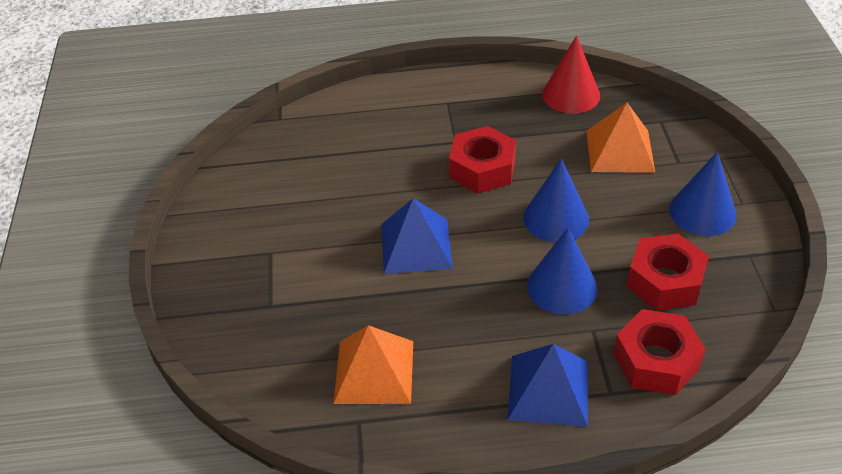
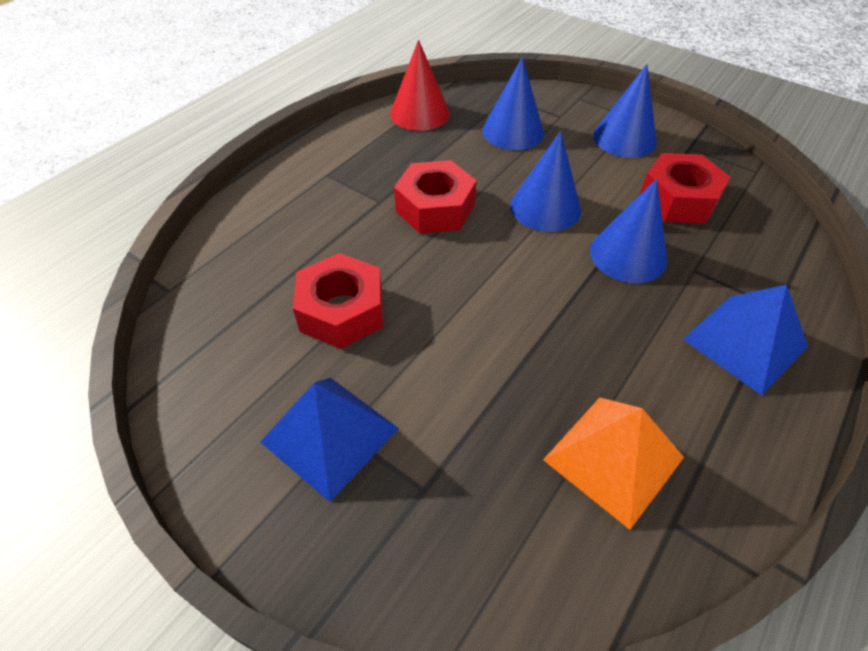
camera: 50 degrees left, 5 degrees up
blue pyramid [381,198,453,274] -> blue pyramid moved to [261,378,399,502]
orange pyramid [587,103,655,172] -> blue cone [482,57,544,150]
red nut [613,309,706,395] -> red nut moved to [293,253,383,349]

